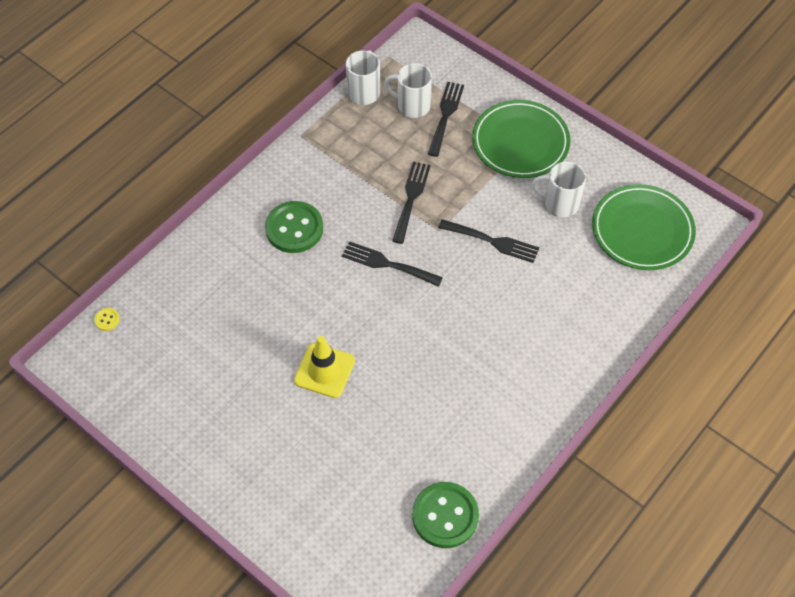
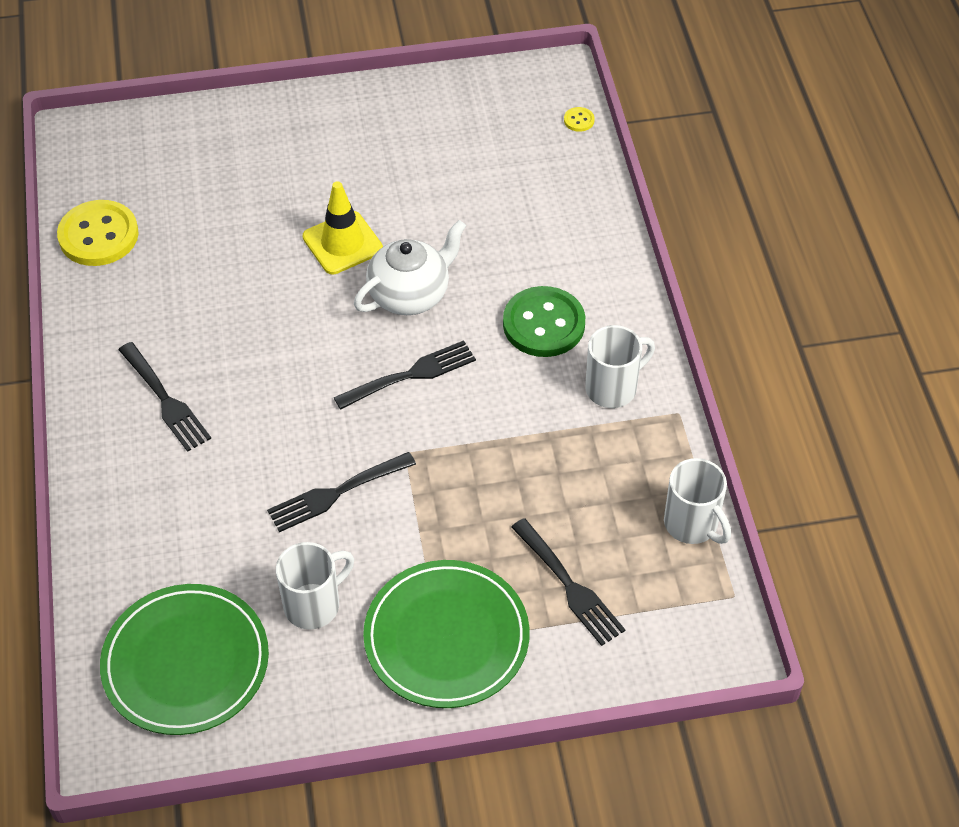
camera: 130 degrees right, 5 degrees down
white mug [384,63,432,118] -> white mug moved to [585,325,655,408]
black fork [392,162,431,244] -> black fork moved to [119,342,211,452]
green button [412,482,479,548] -> yellow button [57,200,139,266]
none -> white teapot [354,220,466,315]

